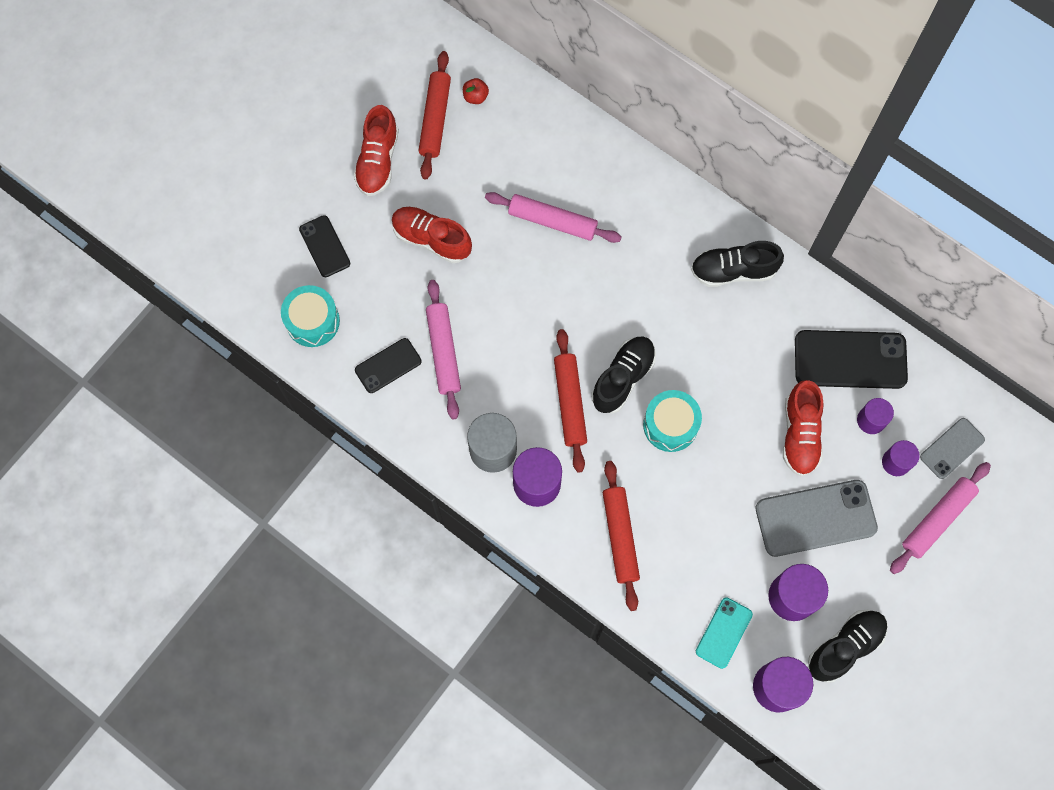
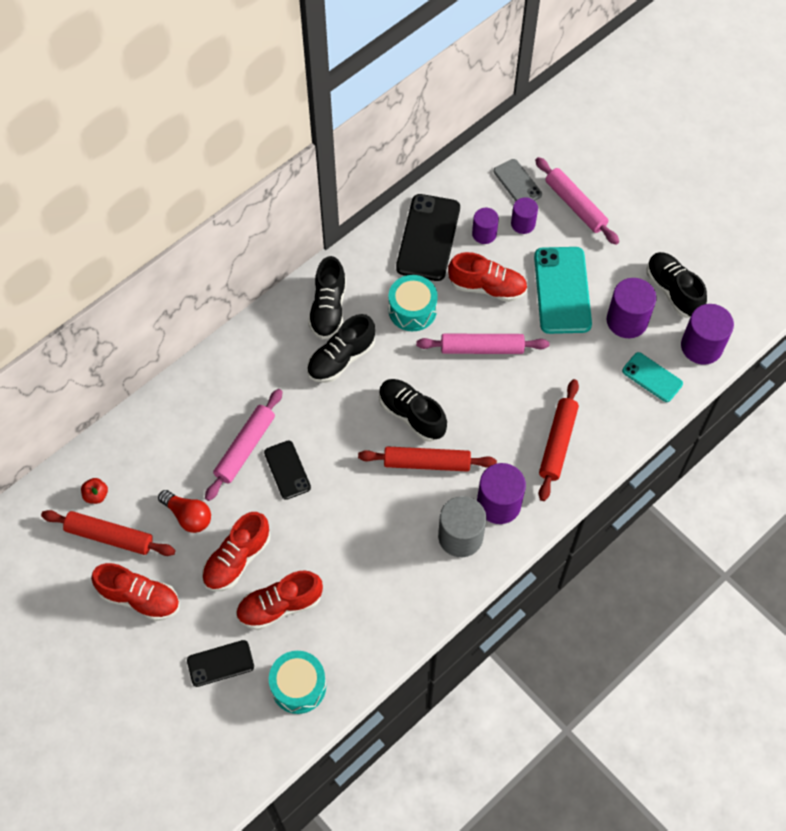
camera: 80 degrees left, 10 degrees down
black phone [355,338,422,393] -> black phone moved to [264,440,311,500]
pink rolling pin [426,280,461,419] -> pink rolling pin moved to [416,334,549,354]
red rolling pin [603,461,640,611] -> red rolling pin turned 75 degrees counterclockwise [539,379,579,501]
turquoise drum [643,390,702,452] -> turquoise drum moved to [388,275,438,331]
grey phone [756,480,878,557] -> turquoise phone [534,247,592,334]
none -> red light bulb [158,490,211,533]
none -> red shoe [236,571,323,630]
none -> black shoe [307,314,375,383]

